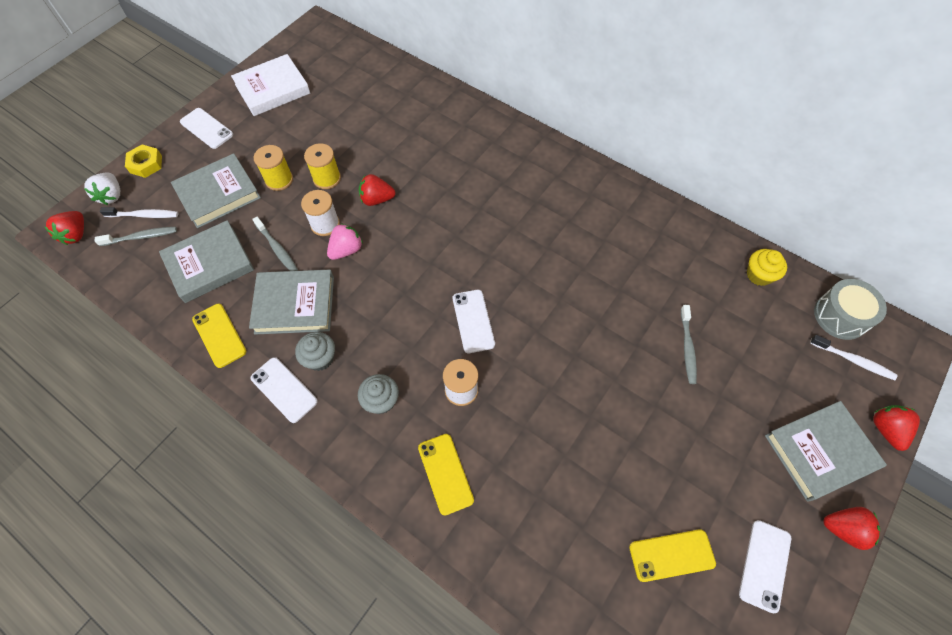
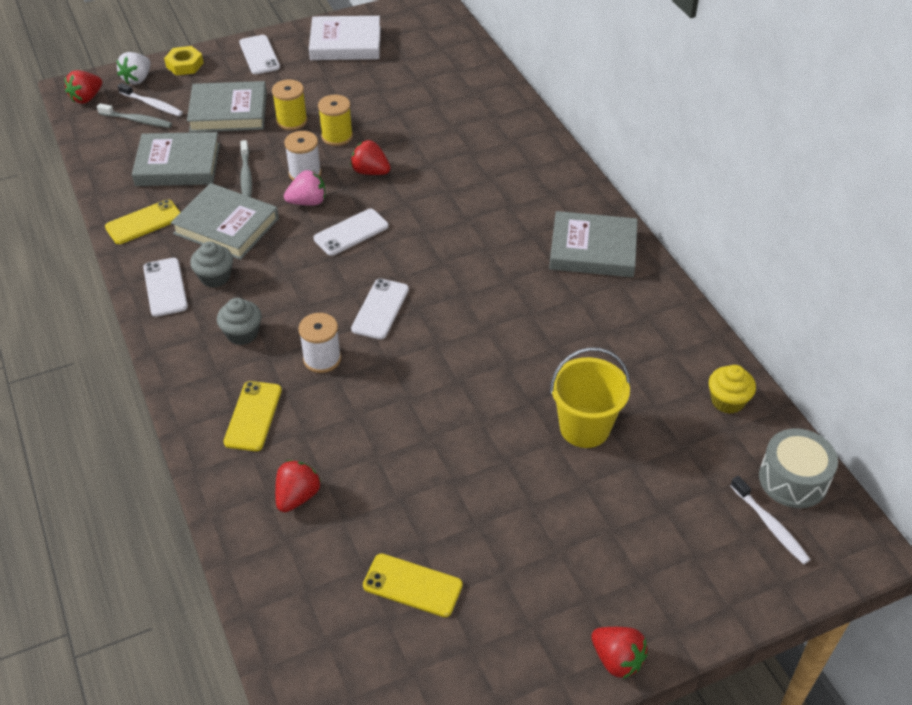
camera: 30 degrees right, 15 degrees down
yellow phone [192,304,246,368] -> yellow phone turned 60 degrees clockwise [105,199,180,244]
grey toothbrush [681,305,697,384] -> yellow bucket [550,347,630,448]
white phone [739,520,791,613] -> white phone moved to [314,209,389,256]
grey book [765,401,887,502] -> grey book moved to [549,211,638,277]
red strawberry [873,405,920,451] -> red strawberry moved to [275,460,321,512]

